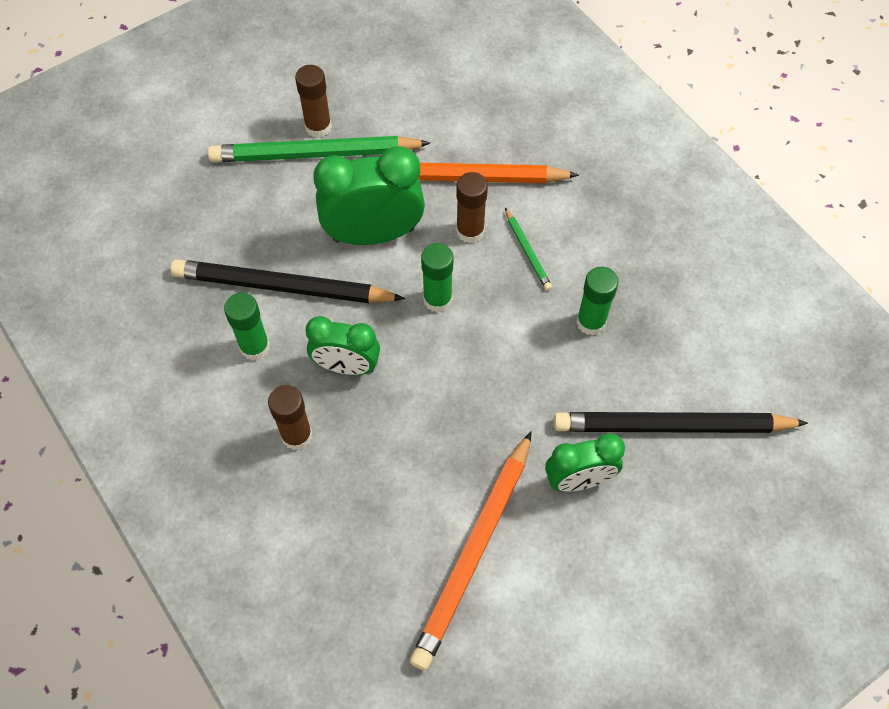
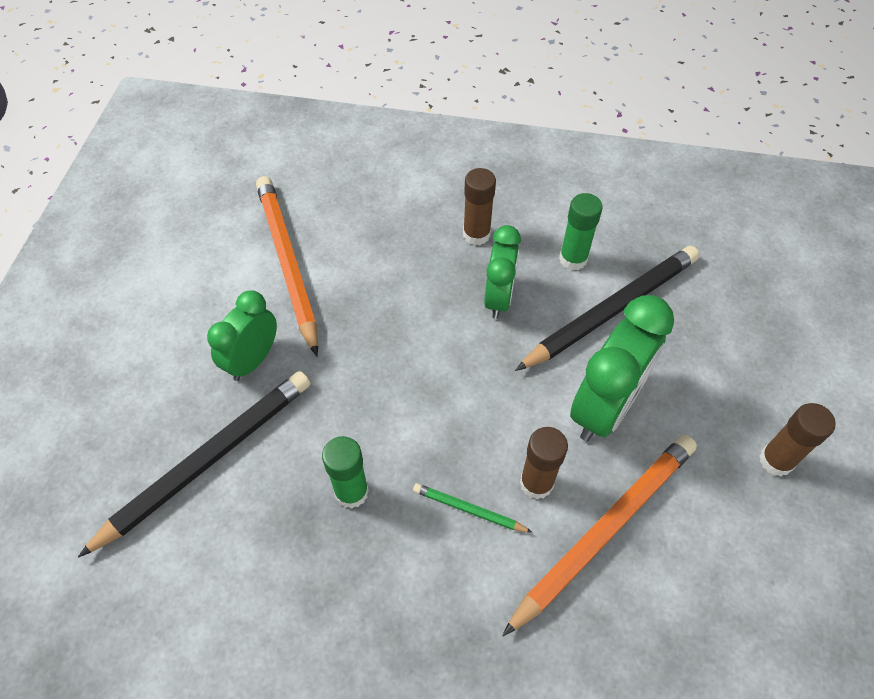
camera: 135 degrees right, 5 degrees down
green pencil [208,136,430,162] -> none
green clock [306,316,380,375] -> green clock turned 135 degrees clockwise [484,225,521,319]
green glue stick [421,243,453,313] -> none

